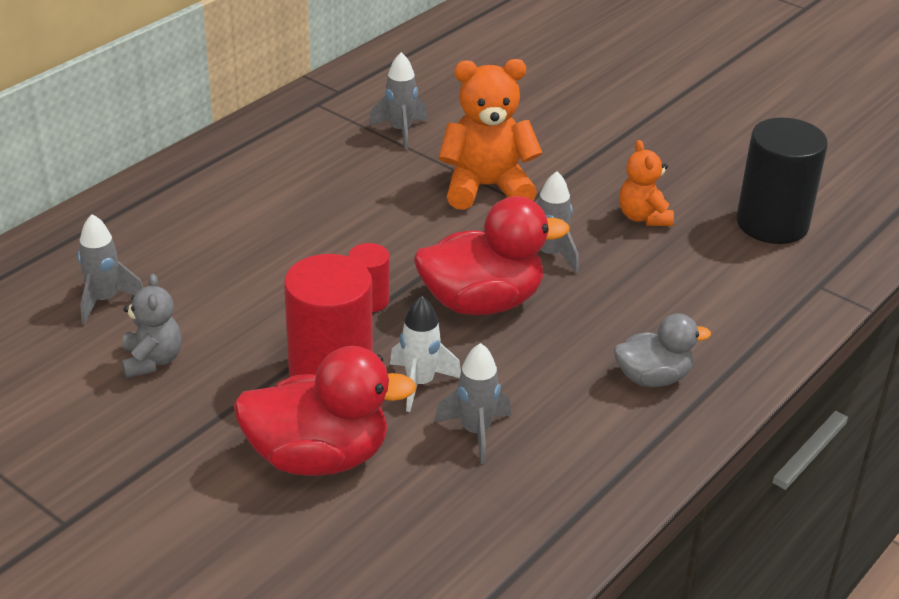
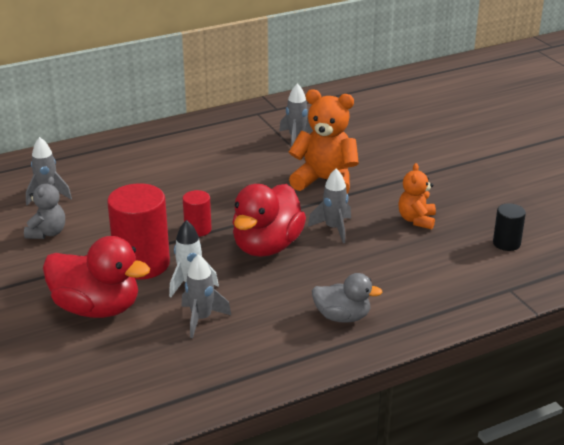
camera: 25 degrees right, 5 degrees down
red duck [414,196,570,315] -> red duck turned 105 degrees clockwise [232,184,306,257]
black cylinder [736,117,828,244] -> black cylinder [493,203,526,251], size x0.51

